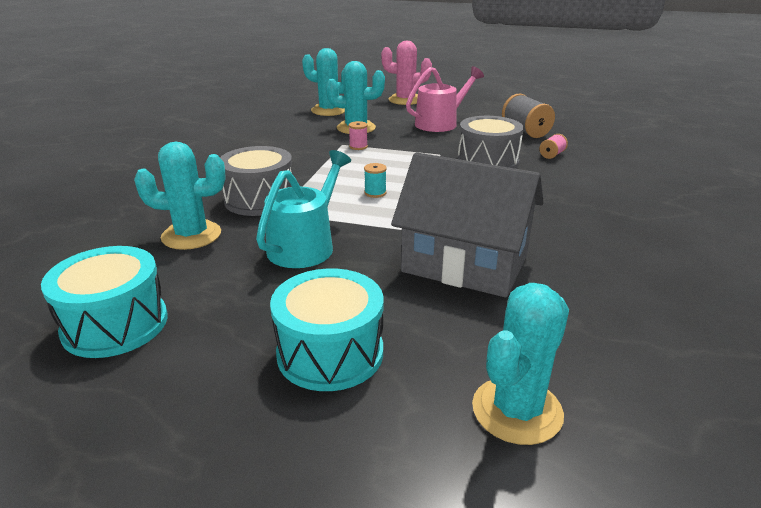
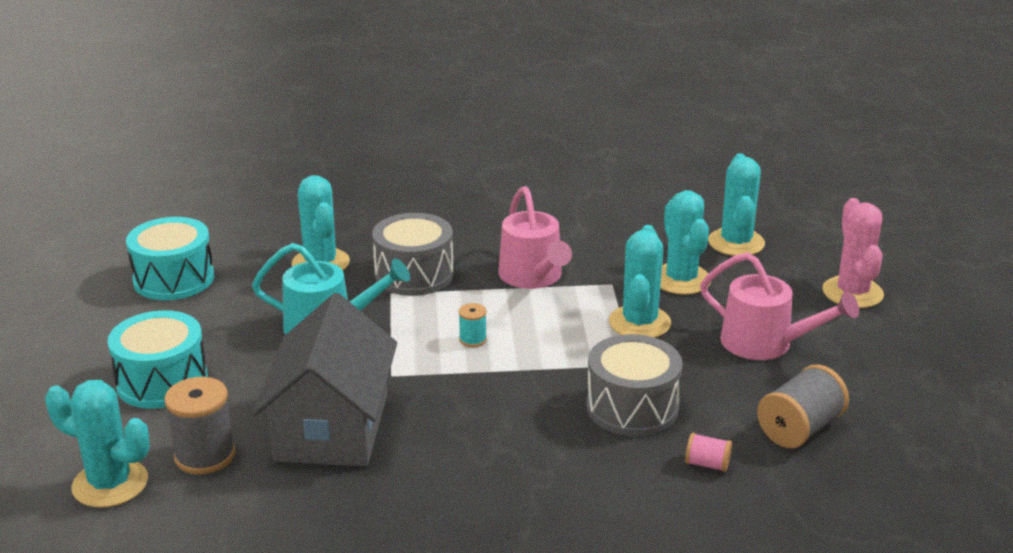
camera: 70 degrees right, 0 degrees up
pink spool [349,121,368,150] -> none
none -> grey spool [164,377,235,474]
none -> pink watering can [498,186,572,289]
none -> turquoise cactus [609,225,671,338]

